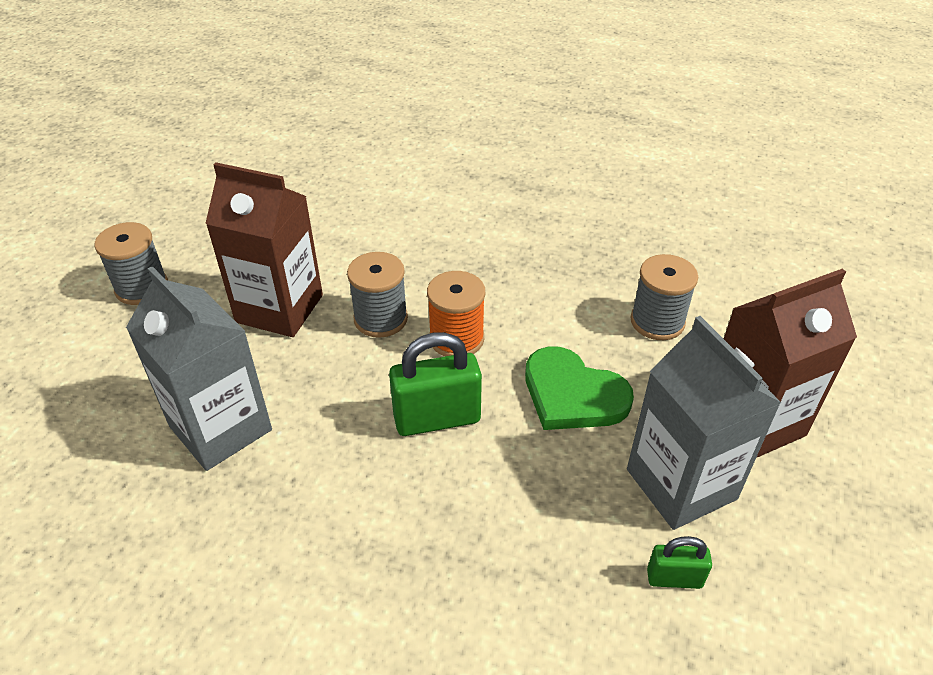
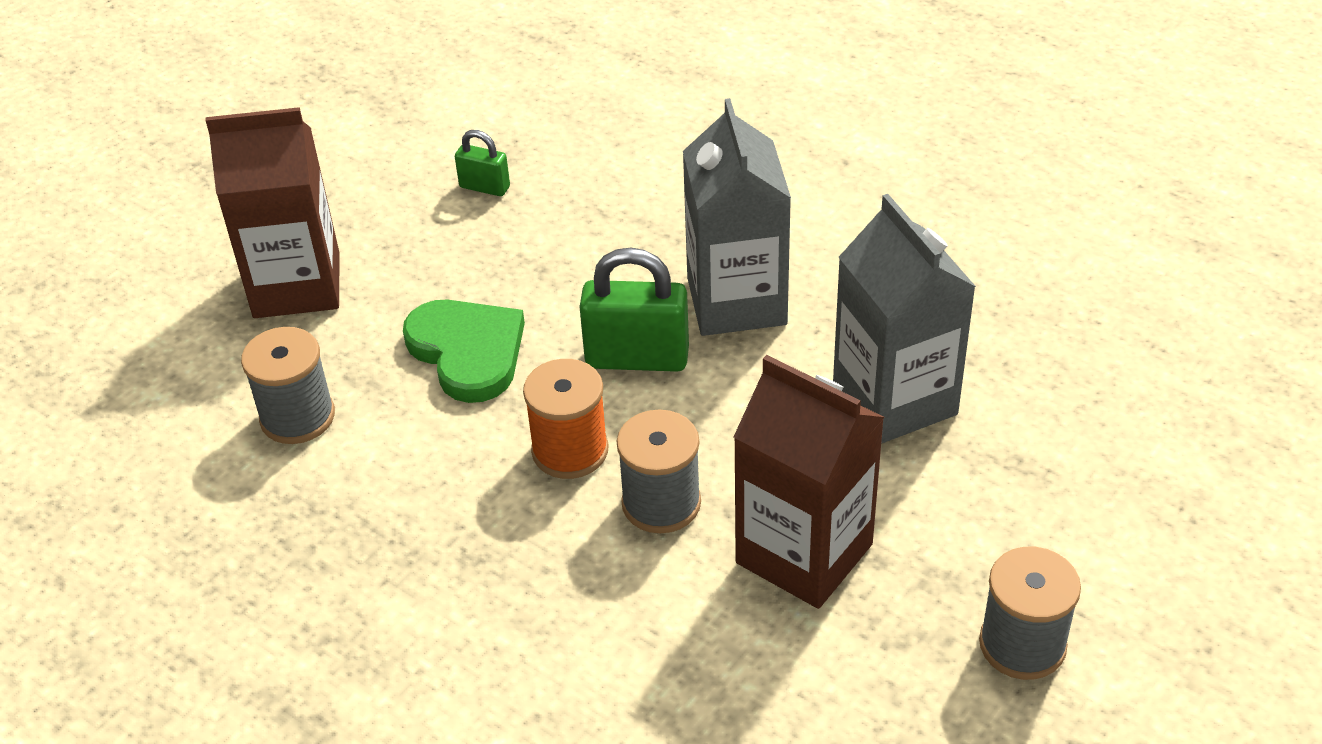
camera: 160 degrees left, 0 degrees up
grey carton [627,316,781,530] -> grey carton moved to [683,98,791,336]

